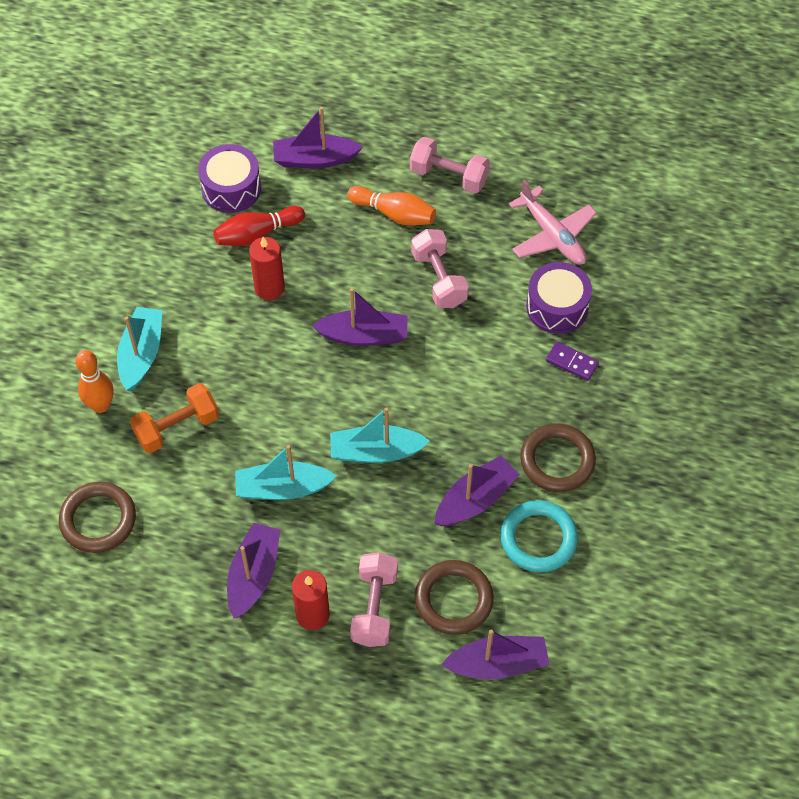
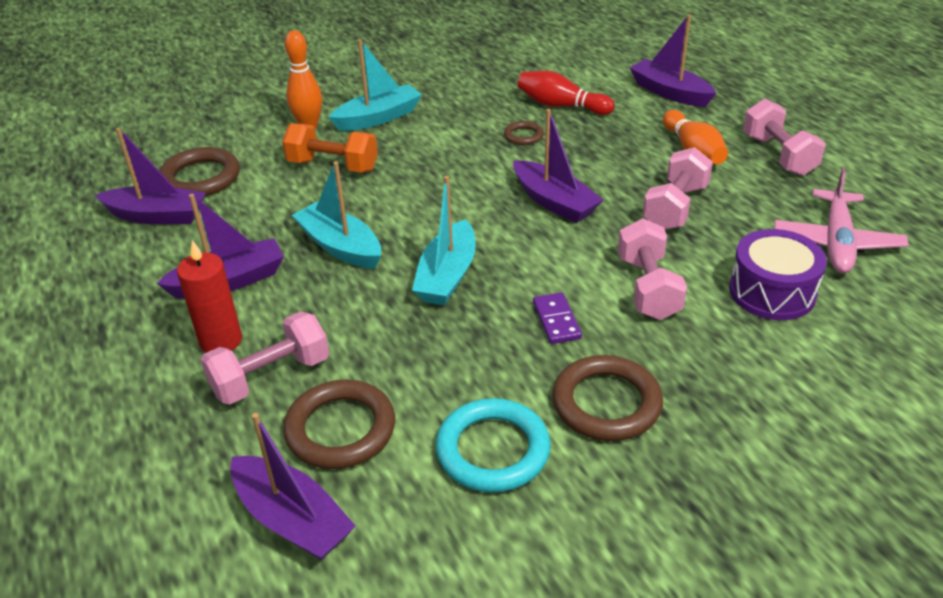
camera: 50 degrees right, 20 degrees down
purple drum [198,144,261,213] -> none
red candle [249,237,285,300] -> brown ring [504,121,544,145]
turquoise boat [330,407,430,463] -> turquoise boat turned 120 degrees counterclockwise [412,176,476,306]
purple boat [434,456,520,526] -> purple boat moved to [95,128,206,224]
purple domino [546,342,599,381] -> purple domino moved to [533,292,582,344]
none -> pink dumbbell [618,218,687,320]

